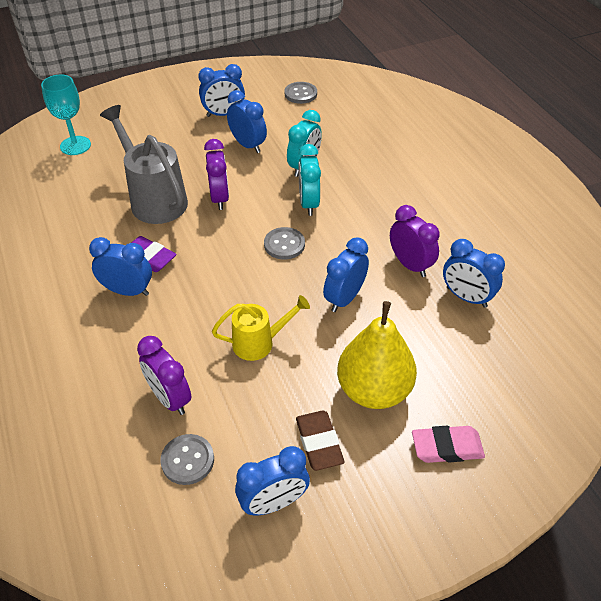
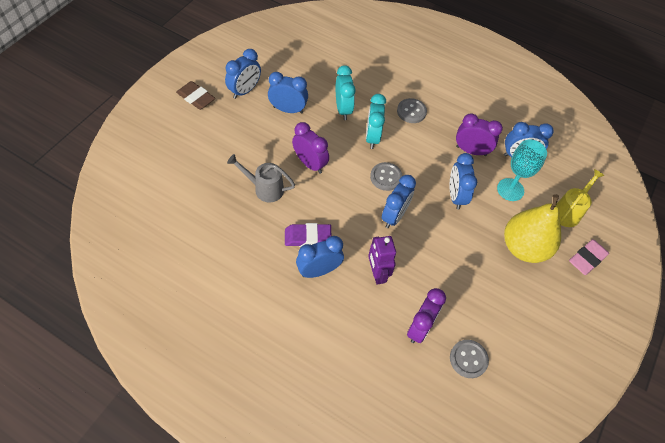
camera: 40 degrees left, 10 degrees up
turquoise goblet [41,75,91,155] -> turquoise goblet moved to [497,139,547,201]
grey watering can [100,105,188,224] -> grey watering can [227,154,295,202], size x0.60
purple clock [137,336,191,415] -> purple clock turned 75 degrees counterclockwise [407,288,446,343]
yellow watering can [212,295,310,361] -> yellow watering can moved to [556,169,605,227]
blue clock [235,446,310,516] -> blue clock moved to [382,175,416,228]
grey button [284,82,317,104] -> grey button moved to [397,98,427,123]
brown eraser [296,411,344,471] -> brown eraser moved to [176,81,215,110]
turquoise clock [298,144,321,216] -> turquoise clock turned 45 degrees clockwise [366,94,386,149]
none -> purple robot [368,236,396,285]

